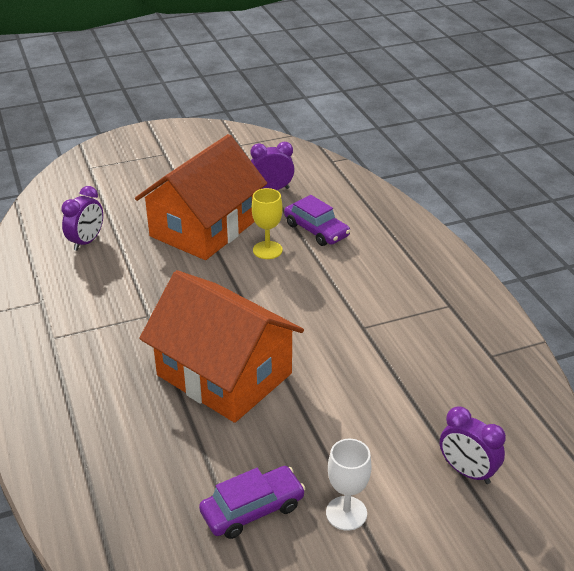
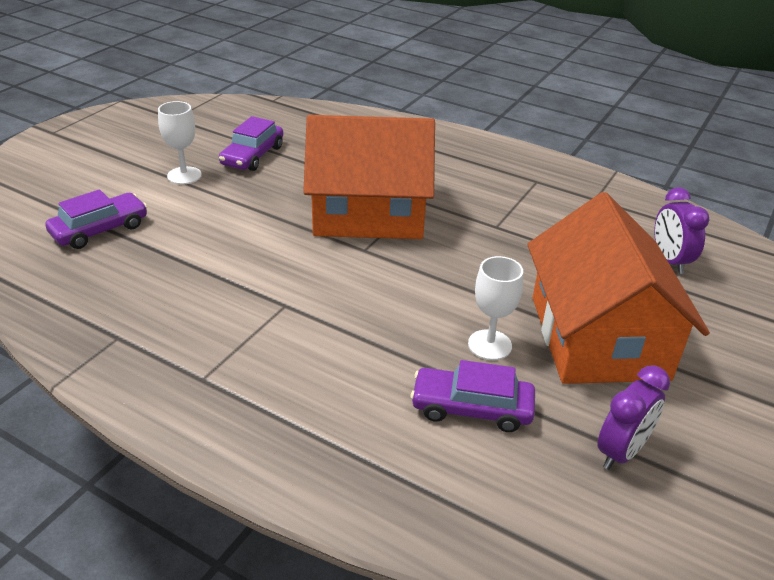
camera: 140 degrees right, 0 degrees up
yellow goblet [252,188,283,259] -> white goblet [468,256,523,360]
purple clock [440,407,506,484] -> purple car [45,189,147,249]

